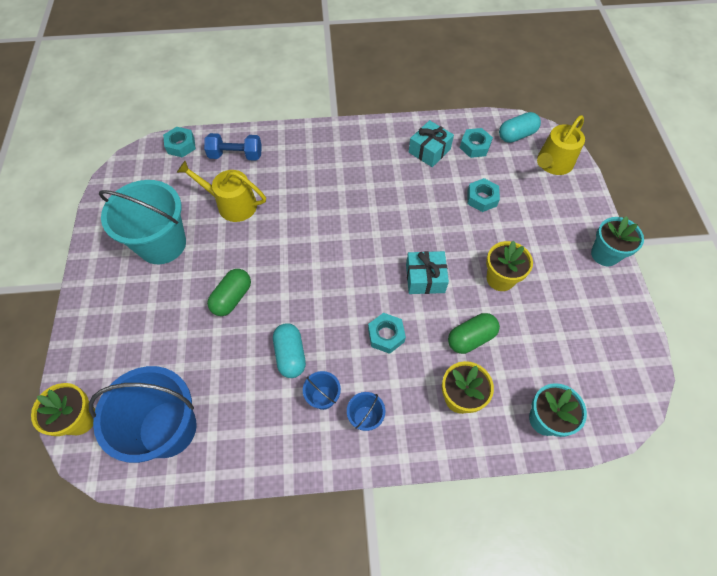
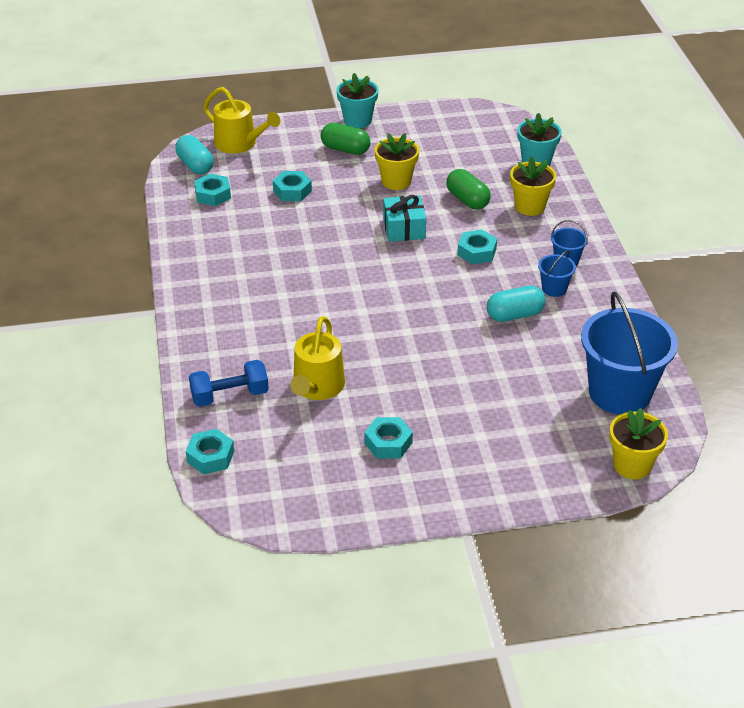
camera: 95 degrees left, 20 degrees down
turquoise bucket [99,180,186,264] -> turquoise nut [364,417,413,459]
blue dumbbell [204,133,262,161] -> blue dumbbell turned 75 degrees clockwise [189,360,269,407]
green capsule [207,269,251,316] -> green capsule moved to [321,123,370,155]
turquoise gift [409,120,454,167] -> none

